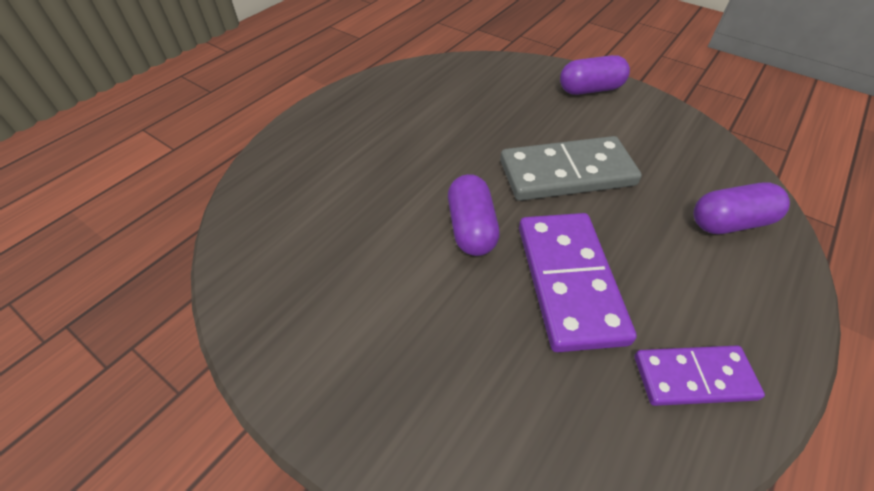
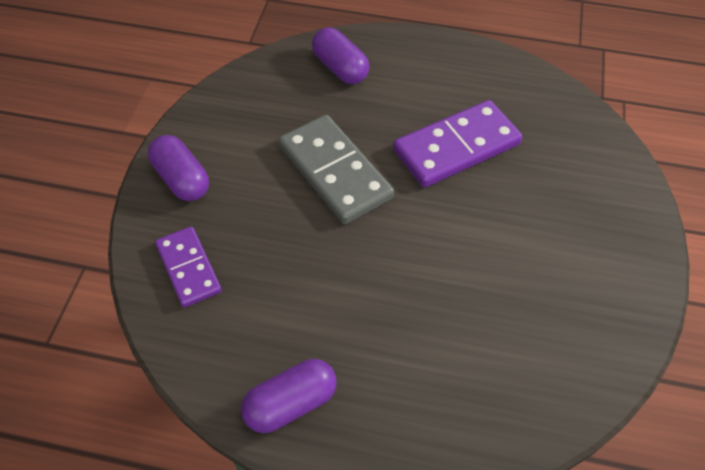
camera: 115 degrees left, 5 degrees up
purple capsule [448,174,500,256] -> purple capsule moved to [241,359,337,433]
purple domino [634,345,765,406] -> purple domino moved to [155,226,222,308]

